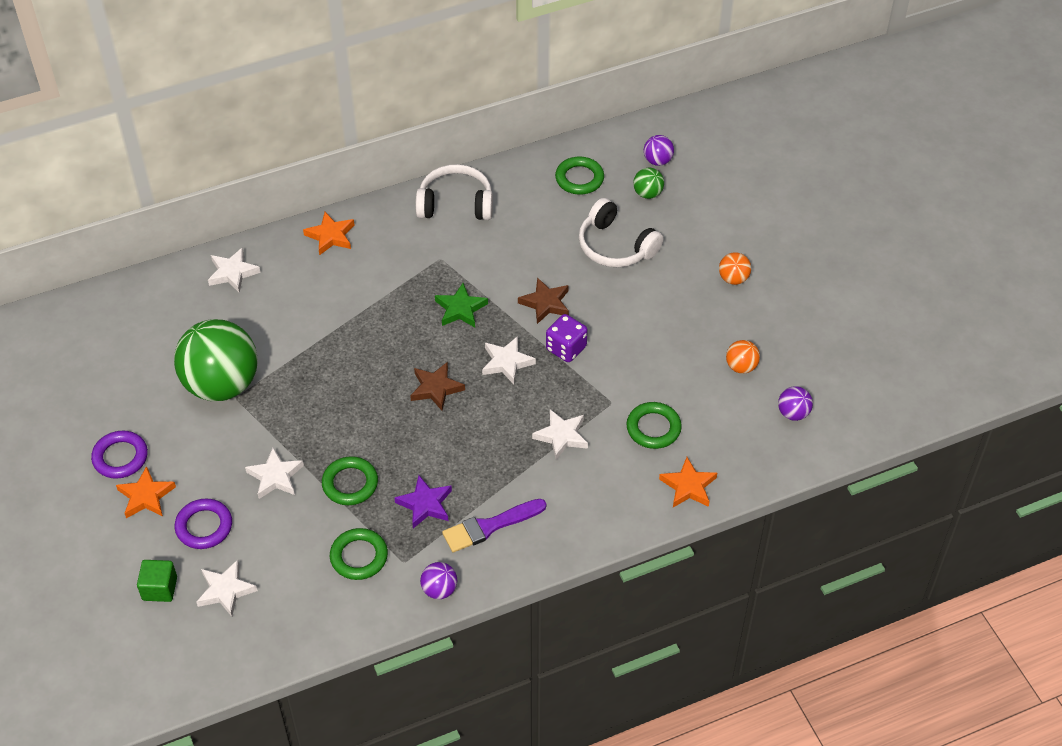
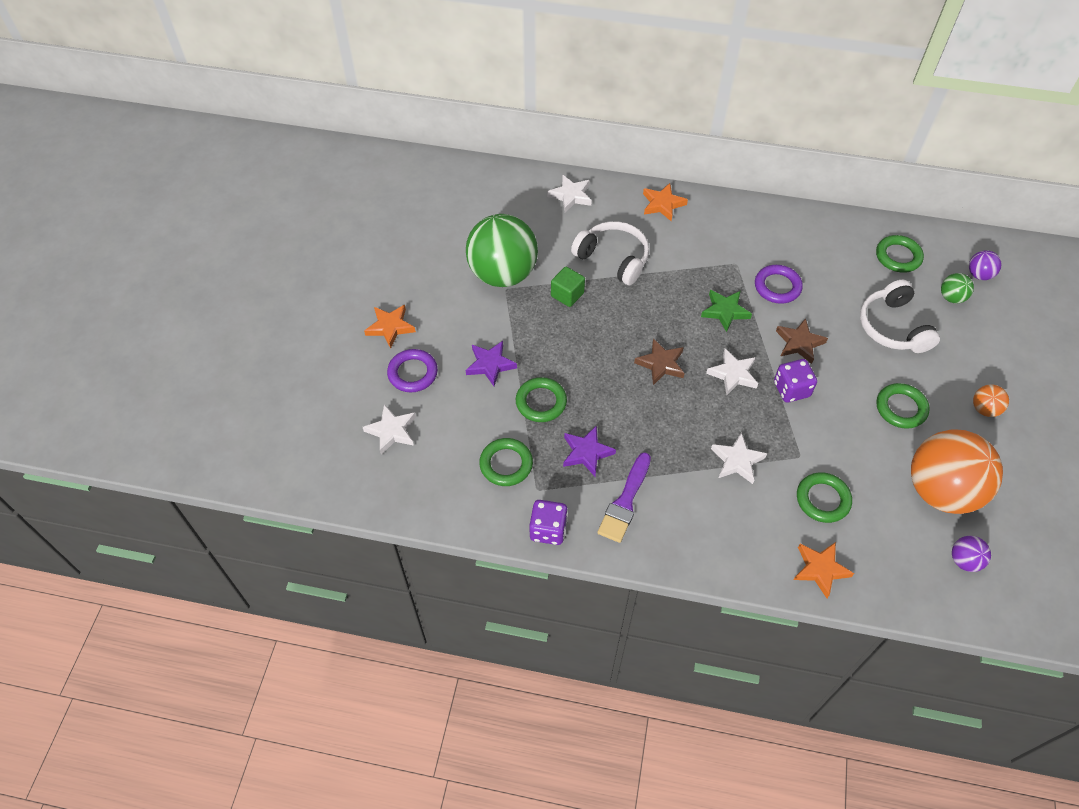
camera: 35 degrees right, 5 degrees up
purple ring [91,431,148,479] -> purple ring moved to [755,265,803,304]
green cube [137,560,177,602] -> green cube moved to [551,266,585,307]
white star [245,448,304,499] -> purple star [466,341,517,386]
white headphones [415,164,493,220] -> white headphones moved to [571,221,649,285]
purple ball [420,562,457,599] -> purple dice [529,500,568,545]
purple brush [442,499,547,552] -> purple brush turned 75 degrees counterclockwise [597,452,651,543]
orange ball [726,340,760,374] -> orange ball [911,429,1003,514], size x2.40
none -> green ring [876,383,930,429]

